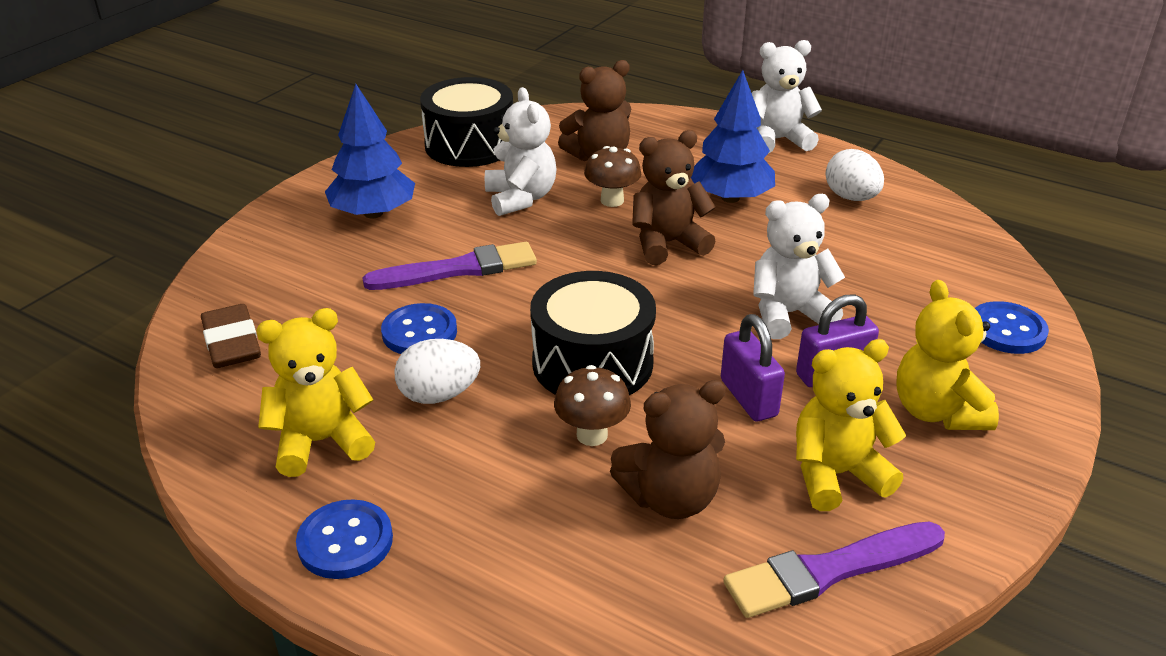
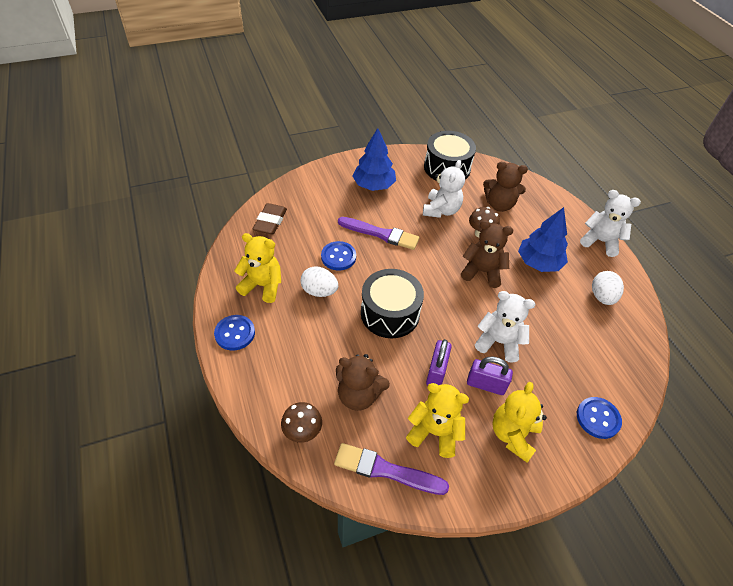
camera: 35 degrees right, 15 degrees up
brown mushroom [554,365,631,446] -> brown mushroom moved to [281,402,322,443]

